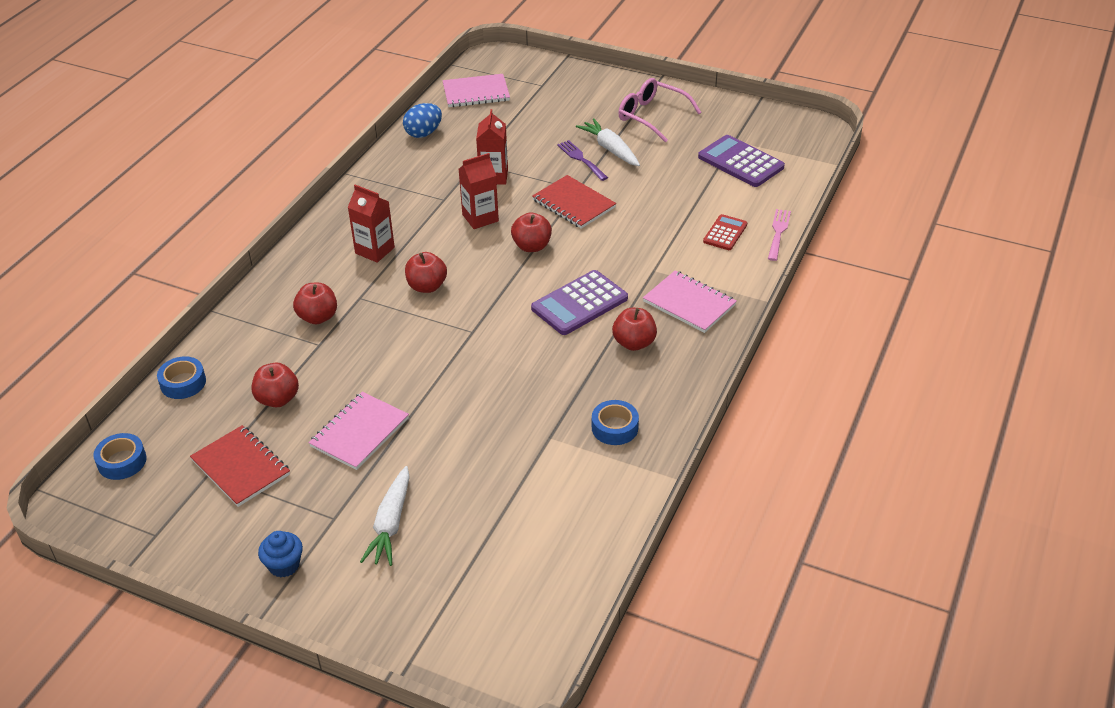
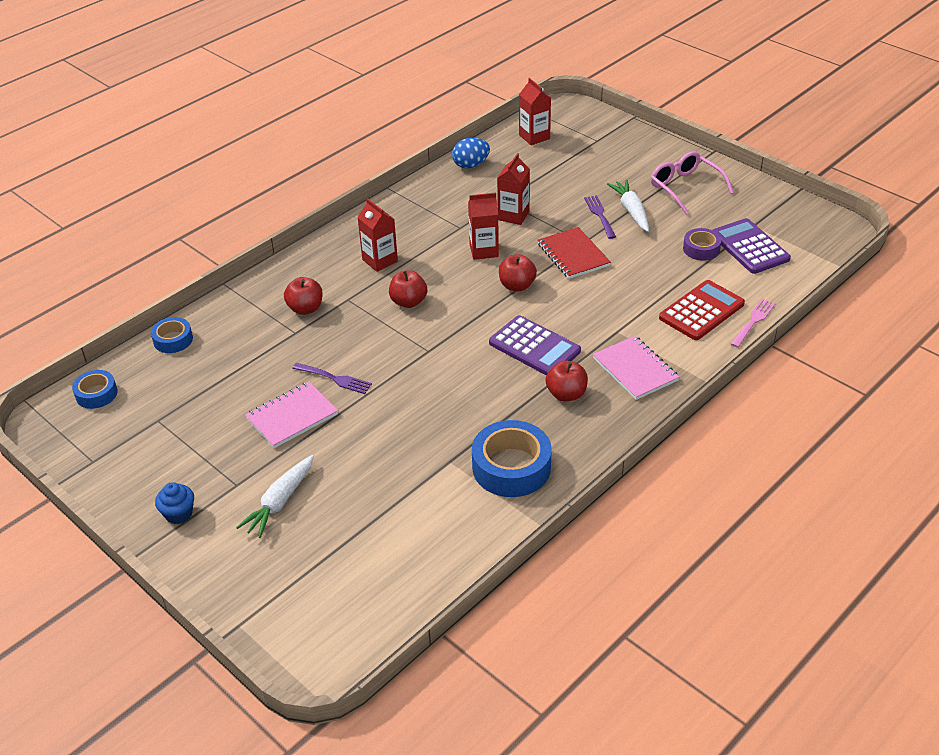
camera: 20 degrees right, 0 degrees up
red notebook [190,425,290,507] -> none
red apple [252,363,299,407] -> none
pink notebook [443,74,510,107] -> red carton [519,78,551,145]
purple calculator [531,270,628,335] -> purple calculator turned 120 degrees counterclockwise [489,315,581,375]
blue tape [592,400,639,445] -> blue tape [472,420,552,497], size x1.78
red calculator [703,214,747,250] -> red calculator [659,280,745,340], size x1.69
none -> purple fork [292,363,372,394]
none -> purple tape [683,228,721,261]

